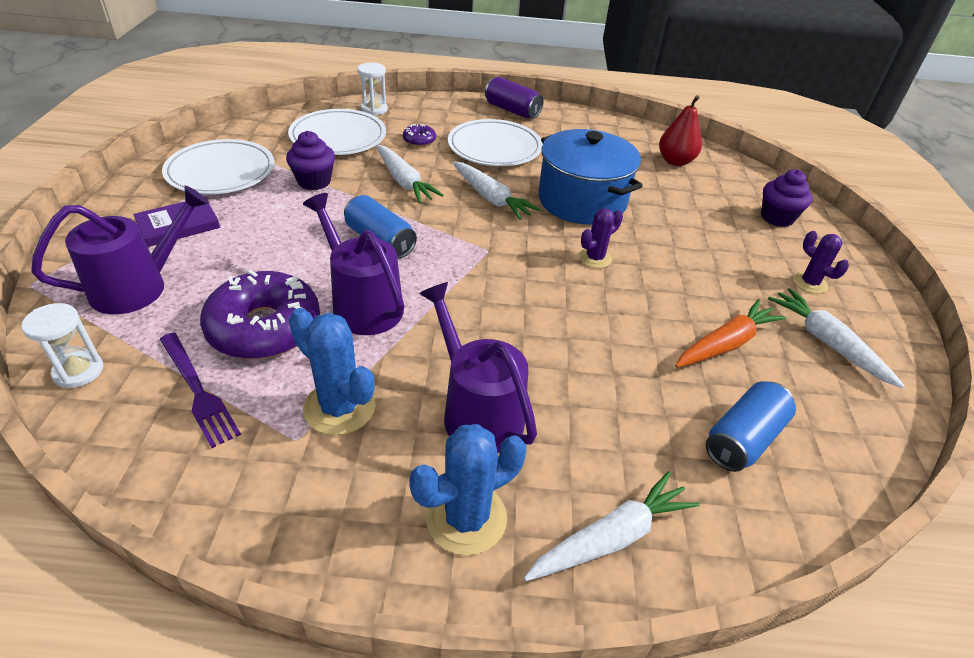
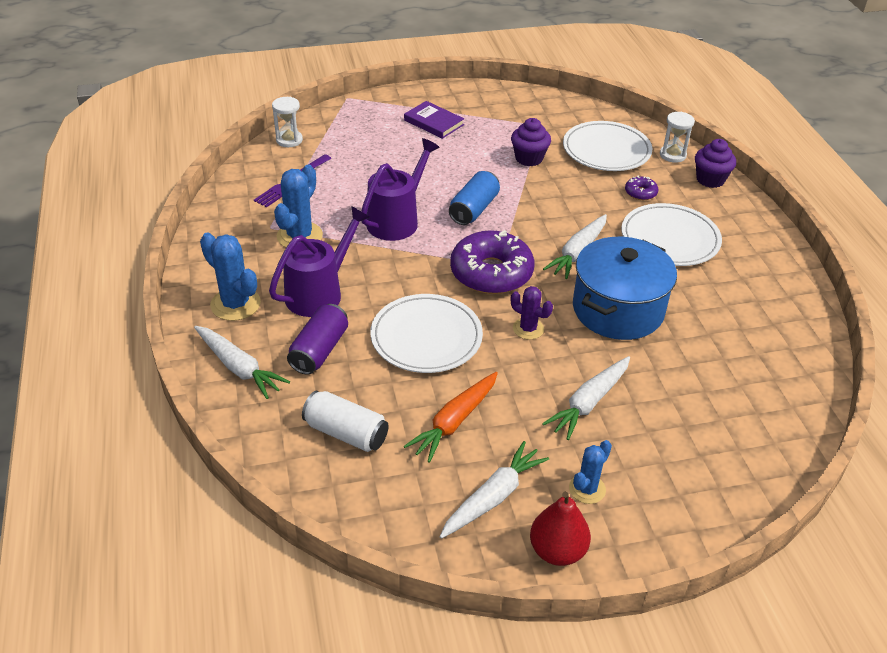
camera: 75 degrees right, 0 degrees up
purple watering can [31,185,209,314] -> none
white plate [162,139,275,194] -> white plate moved to [370,294,483,373]
purple donut [200,270,320,359] -> purple donut moved to [450,230,534,294]
white carrot [376,145,444,203] -> white carrot moved to [542,356,630,440]
purple can [485,77,544,119] -> purple can moved to [287,304,348,375]
red pear [659,95,702,166] -> red pear moved to [530,492,591,566]
orange carrot [675,299,786,368] -> orange carrot turned 90 degrees clockwise [404,372,498,463]
blue can [706,381,796,472] -> white can [302,391,389,452]
purple cupcake [761,169,813,227] -> purple cupcake moved to [695,139,736,188]
purple cactus [793,231,849,294] -> blue cactus [569,440,612,504]

